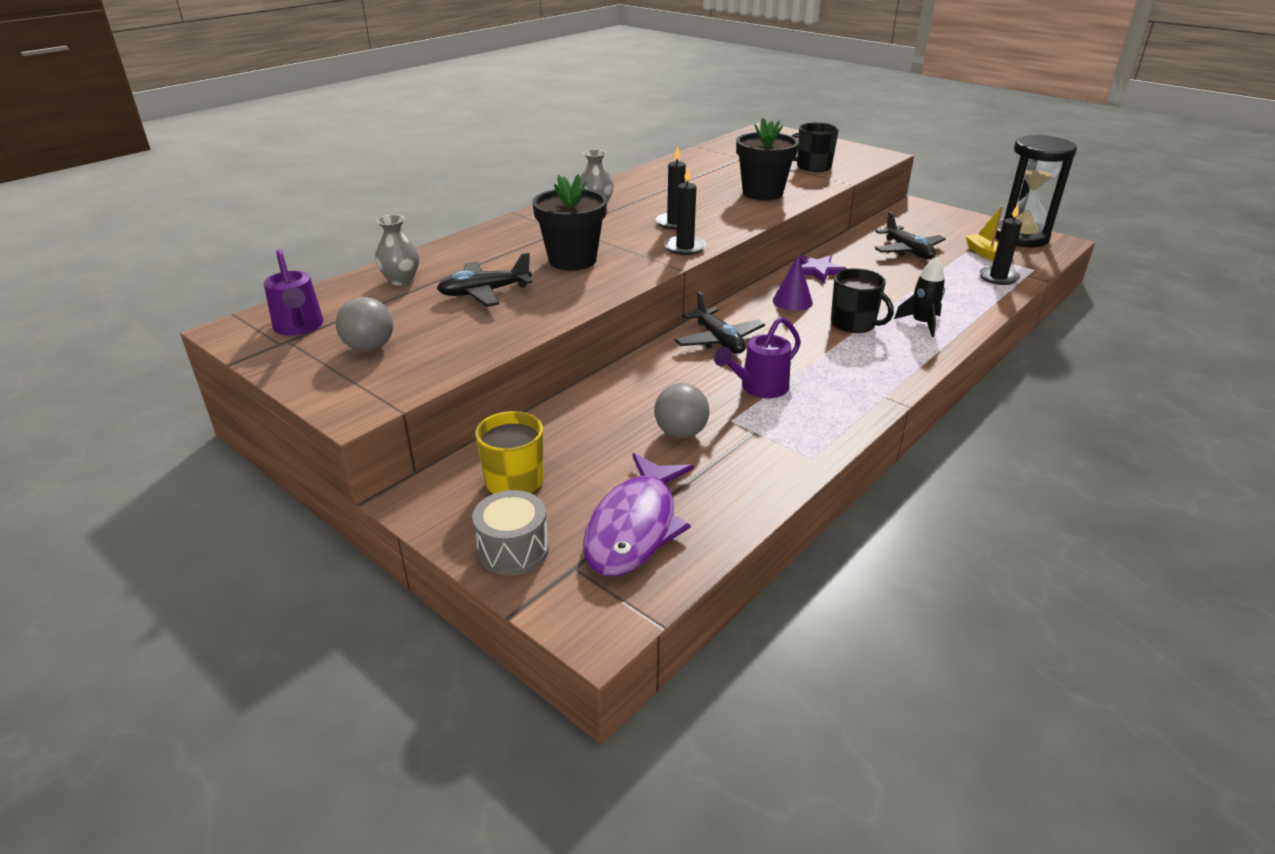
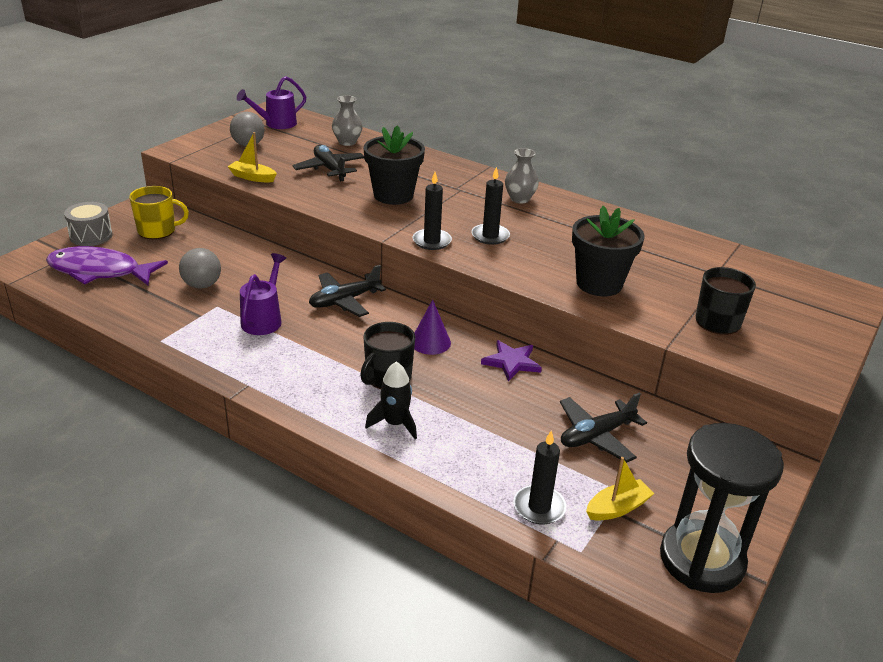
camera: 80 degrees right, 0 degrees up
purple watering can [714,317,801,398] -> purple watering can turned 60 degrees clockwise [240,253,286,335]
none -> yellow boat [228,132,277,183]

